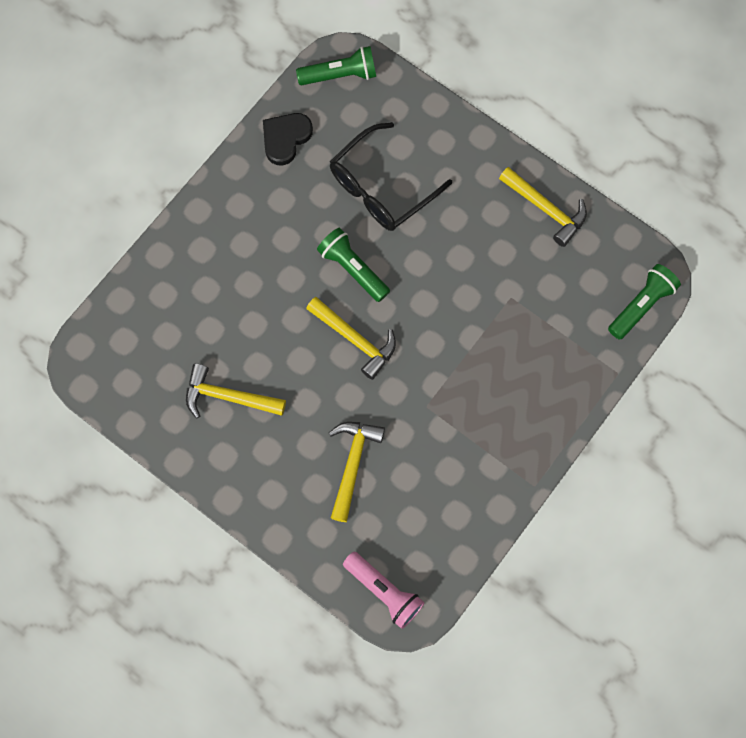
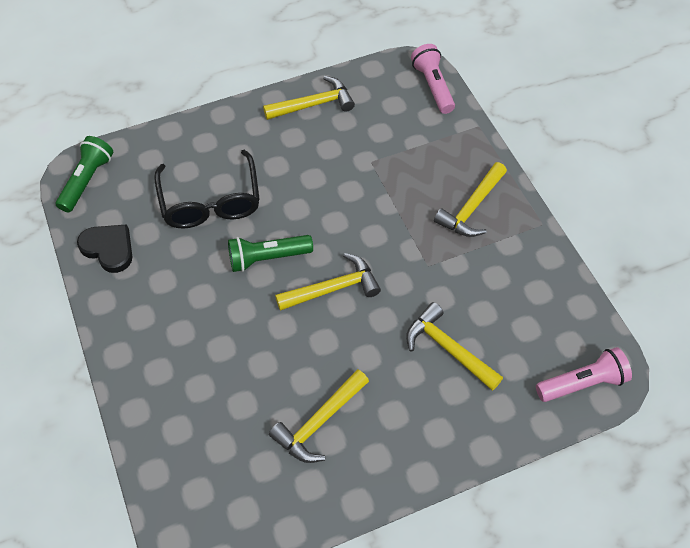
camera: 60 degrees left, 15 degrees down
black heart [263,113,313,166] -> black heart turned 150 degrees clockwise [77,224,132,273]
green flashlight [608,264,681,340] -> pink flashlight [411,44,455,114]
none -> yellow hammer [434,162,507,237]

